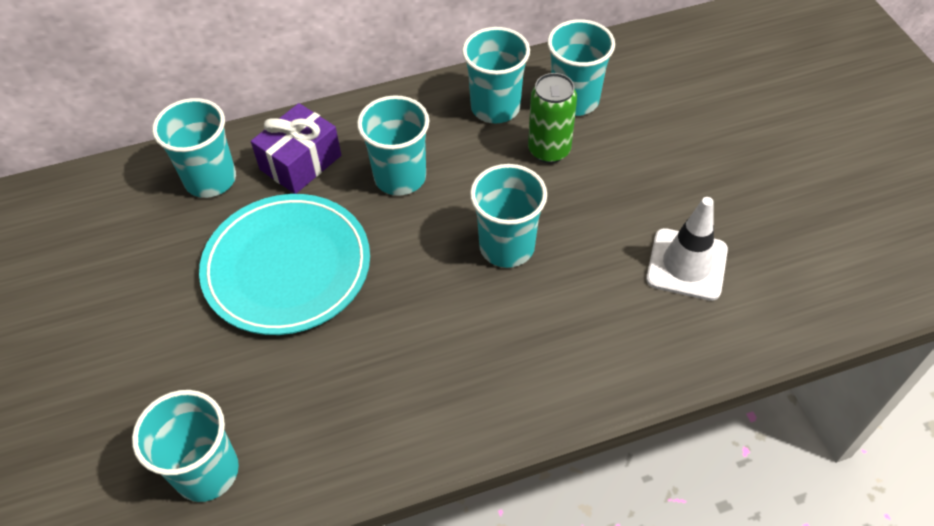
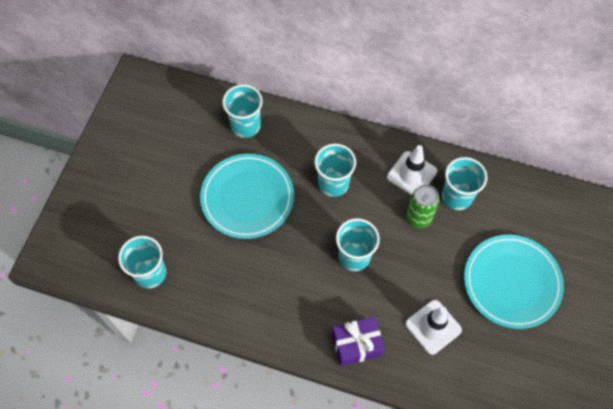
camera: 35 degrees right, 10 degrees up
purple gift [251,103,341,194] -> purple gift moved to [332,317,385,366]
turquoise cup [462,27,530,123] -> white traffic cone [387,145,437,195]
none -> turquoise plate [464,235,564,329]

